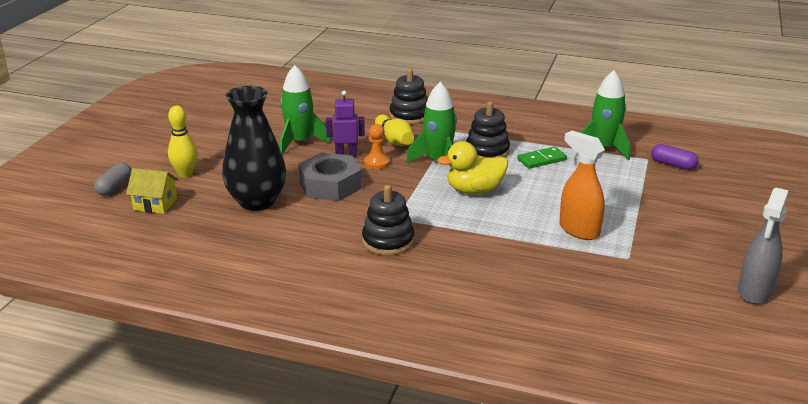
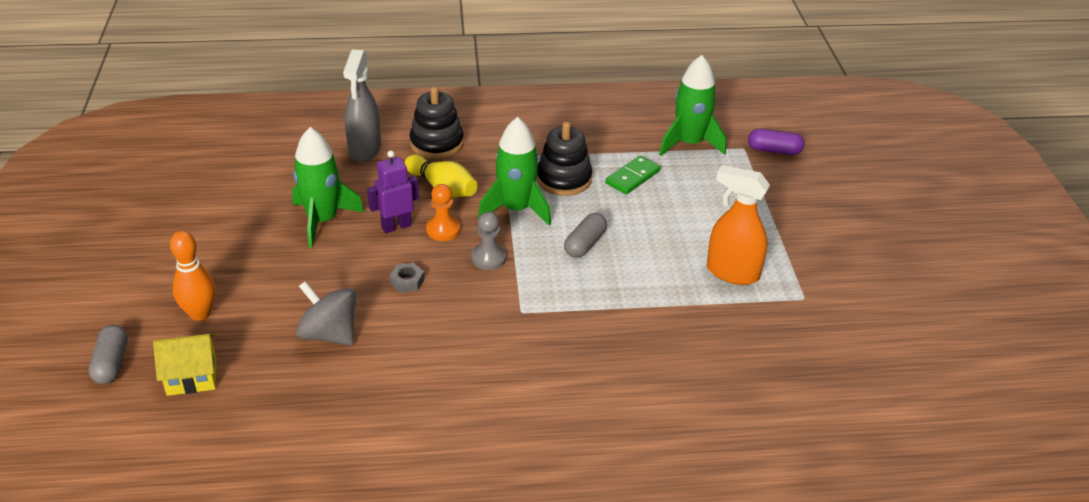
camera: 25 degrees left, 10 degrees up
yellow bowling pin [168,106,198,178] -> orange bowling pin [170,231,216,321]
black vase [222,86,286,211] -> grey spinning top [296,281,356,345]
grey nut [298,153,362,201] -> grey nut [390,263,425,293], size x0.40
black stacking toy [362,185,414,256] -> none
yellow duck [437,141,508,194] -> grey capsule [564,213,607,258]
grey spray bottle [738,188,789,304] -> grey spray bottle moved to [343,50,381,162]
none -> grey pawn [471,212,506,270]

